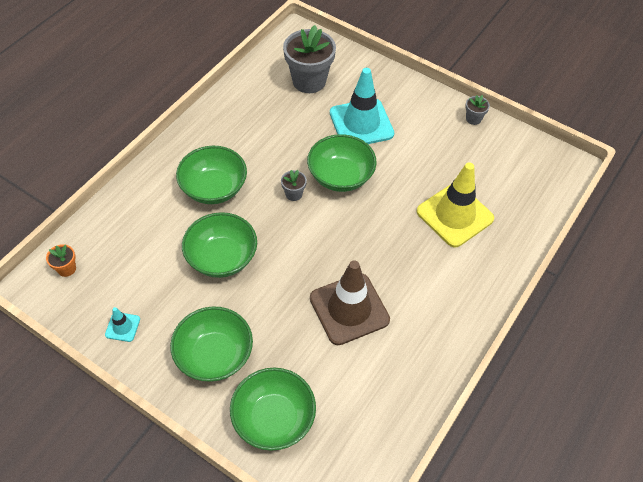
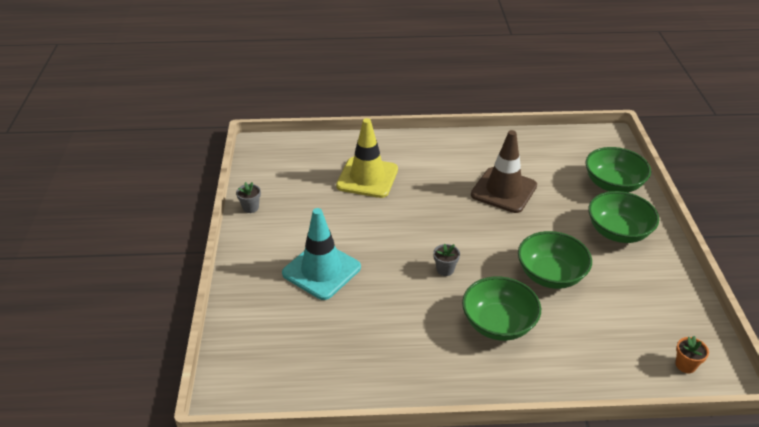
camera: 125 degrees left, 15 degrees down
turquoise traffic cone [105,307,140,342] -> none
grey flower pot [283,25,336,93] -> none
green bowl [307,134,377,192] -> none

